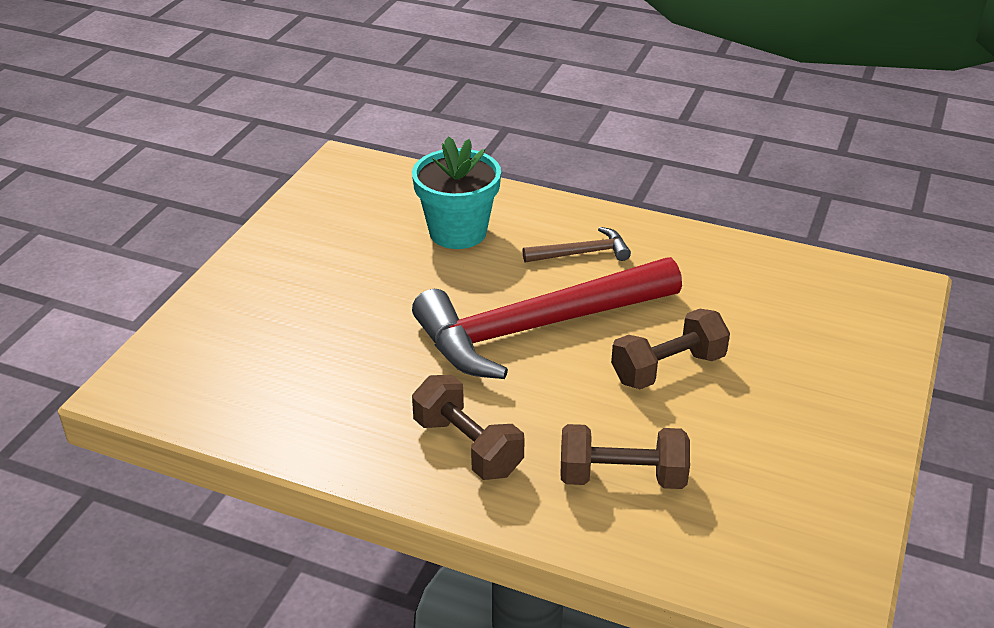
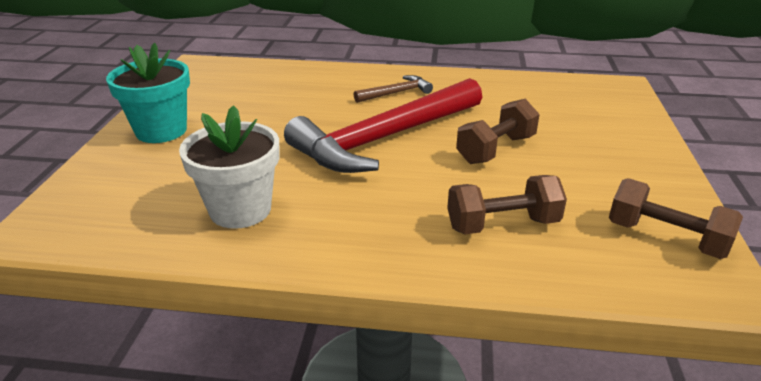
camera: 15 degrees left, 5 degrees down
turquoise flower pot [412,136,501,249] -> turquoise flower pot moved to [106,43,190,143]
brown dumbbell [412,375,525,480] -> brown dumbbell moved to [609,178,743,259]
none -> white flower pot [179,105,280,229]

